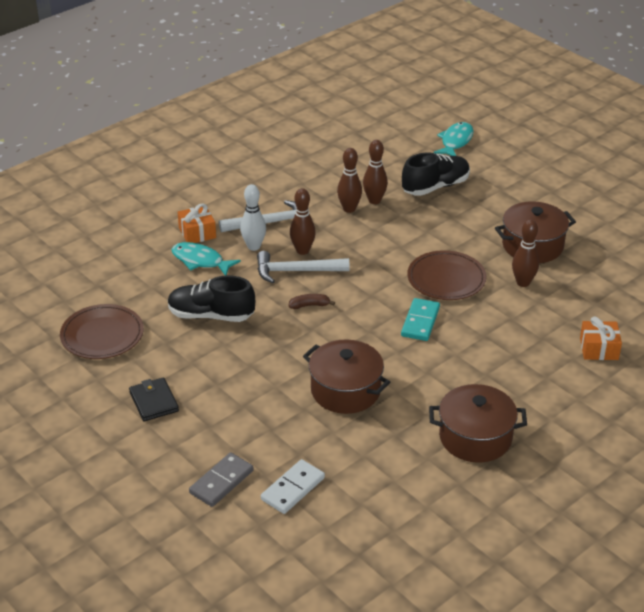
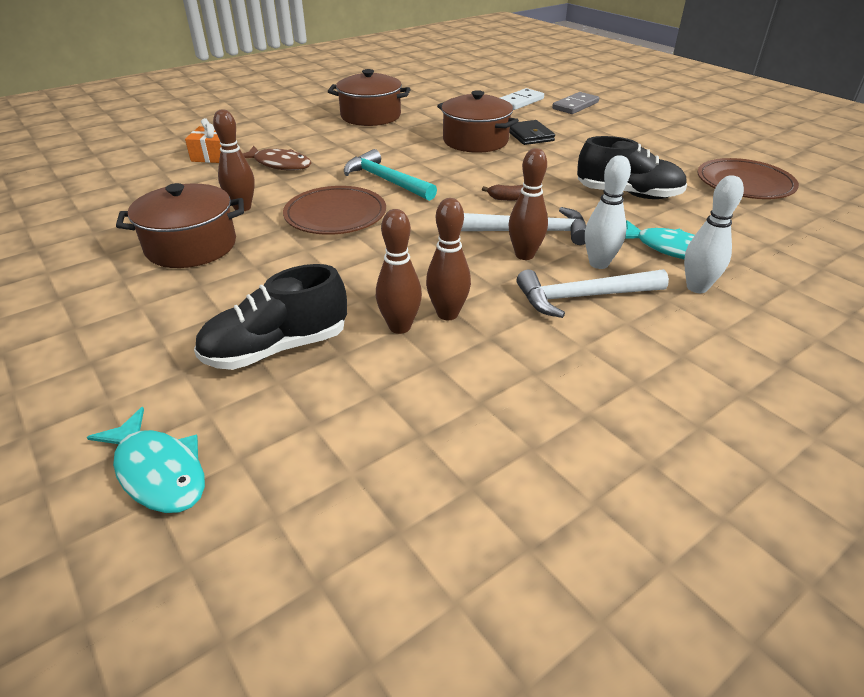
camera: 175 degrees left, 0 degrees up
black wallet [129,378,179,421] -> black wallet moved to [509,120,555,145]
orange gift [178,203,216,243] -> white bowling pin [684,175,744,293]
turquoise domino [401,298,440,341] -> turquoise hammer [344,149,437,201]
turquoise fish [434,122,474,156] -> turquoise fish turned 75 degrees counterclockwise [87,407,205,513]
none -> brown fish [242,146,311,171]

